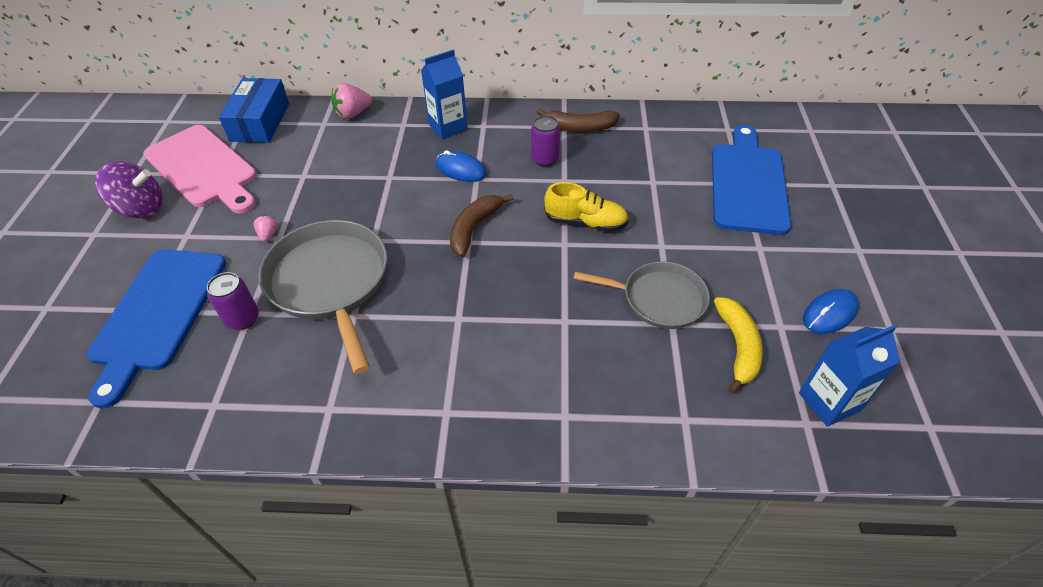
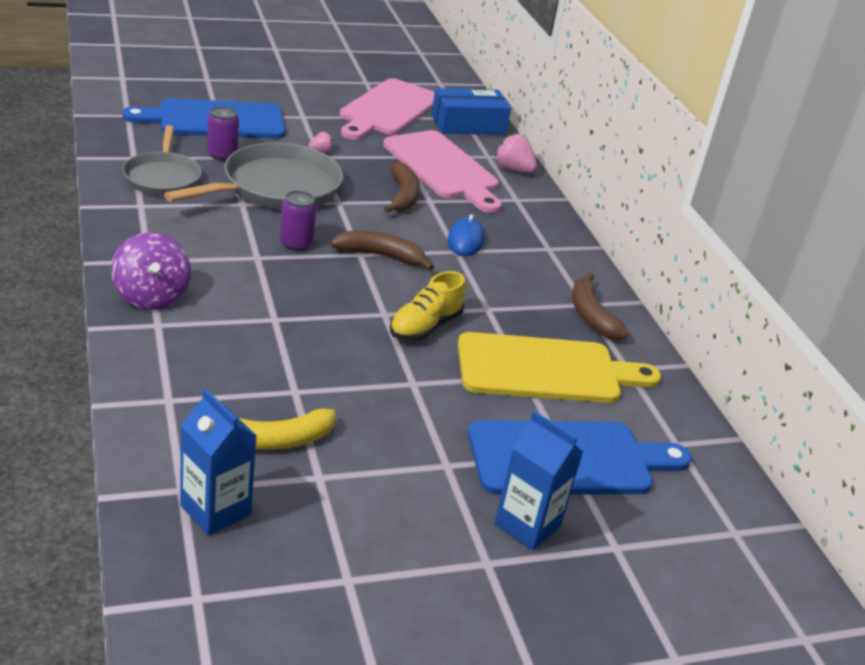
camera: 65 degrees right, 15 degrees down
purple spinning top [95,161,162,218] -> purple spinning top moved to [111,232,191,310]
blue carton [421,49,468,139] -> blue carton moved to [494,411,583,551]
purple can [531,115,560,167] -> purple can moved to [280,191,317,251]
yellow shoe [544,182,629,232] -> yellow shoe turned 45 degrees clockwise [390,271,466,341]
grey pan [573,262,710,329] -> grey pan moved to [123,125,202,196]
blue mouse [803,289,859,334] -> none
none -> pink cutting board [383,130,502,213]
none -> brown banana [384,162,420,213]
none -> yellow cutting board [458,332,661,403]

